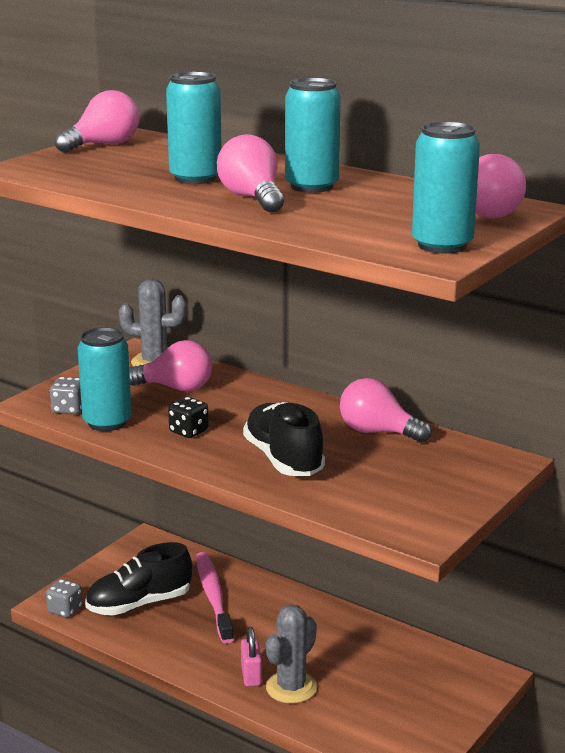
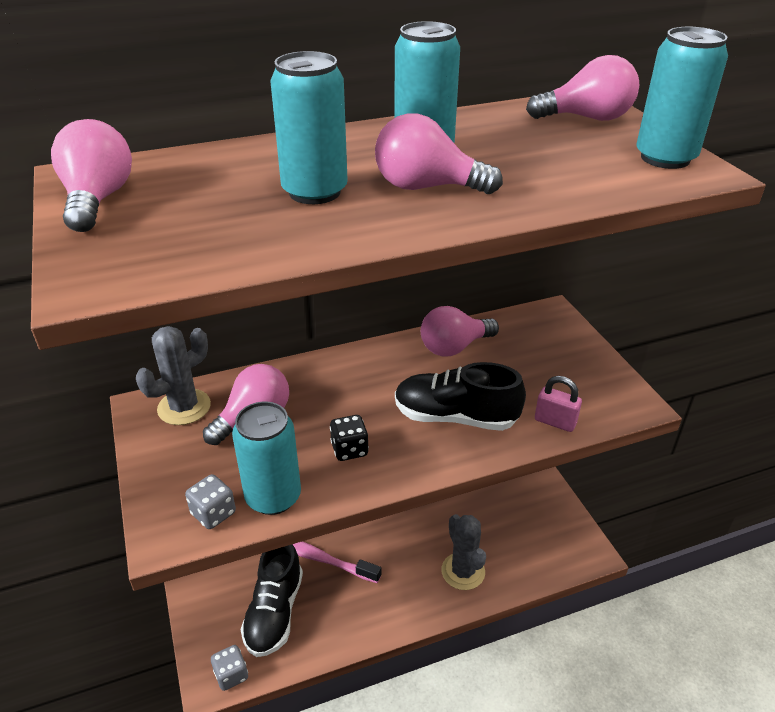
camera: 55 degrees left, 15 degrees up
pink padlock [241,627,262,687] -> pink padlock moved to [535,376,582,432]

